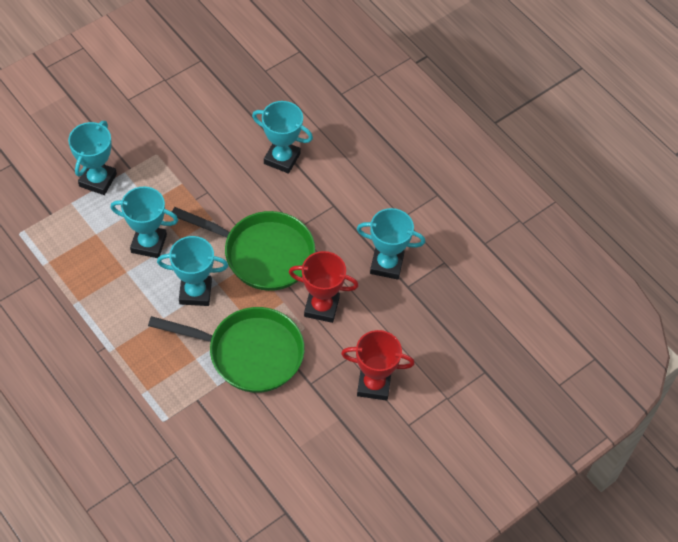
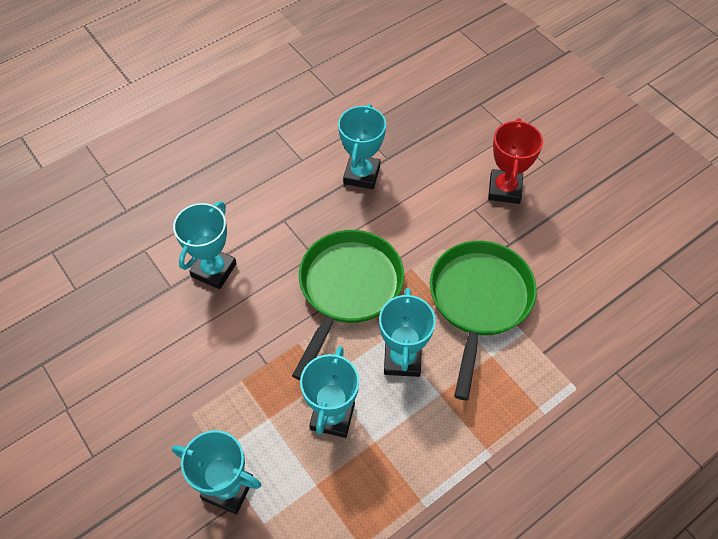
camera: 85 degrees left, 0 degrees up
red trophy [289,251,359,323] -> none

